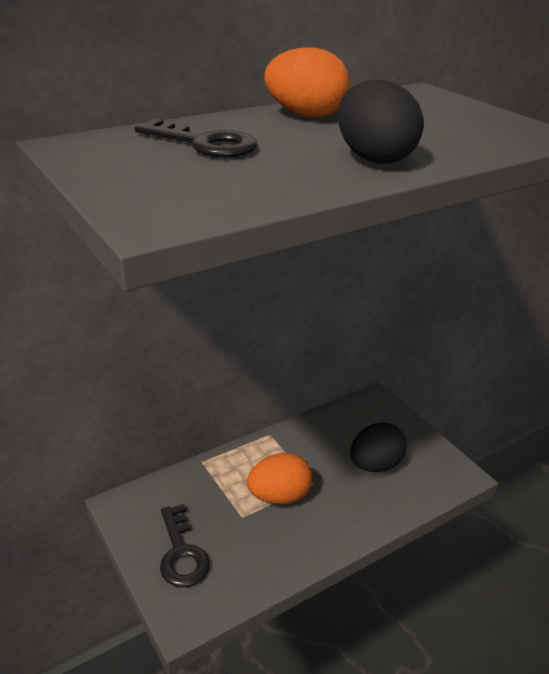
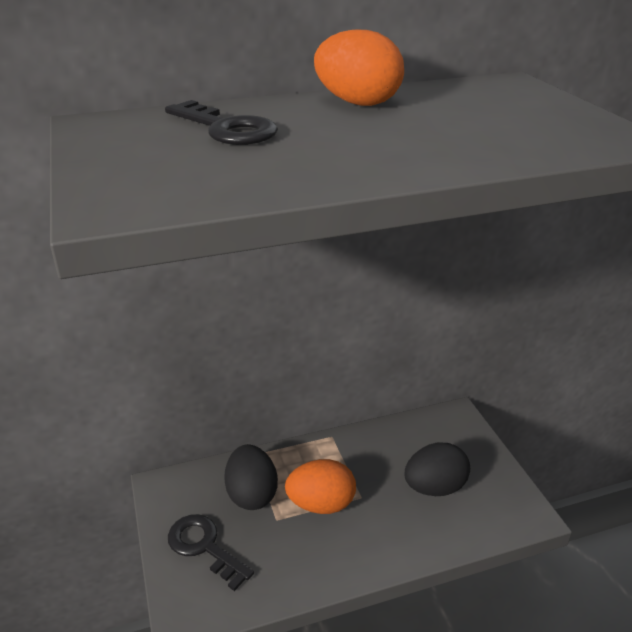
camera: 15 degrees right, 0 degrees up
black key [160,504,210,587] -> black key turned 135 degrees clockwise [168,514,254,591]
black egg [338,80,424,164] -> black egg moved to [224,444,278,510]

